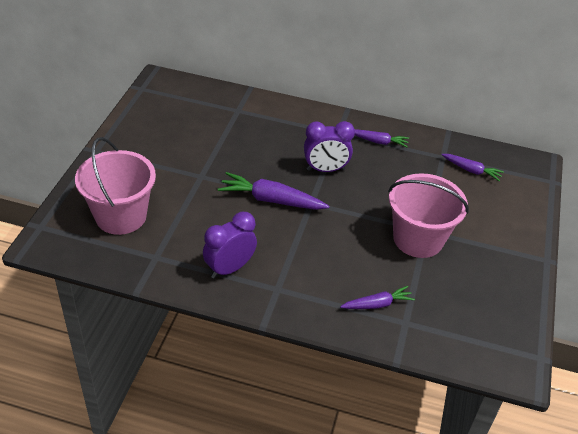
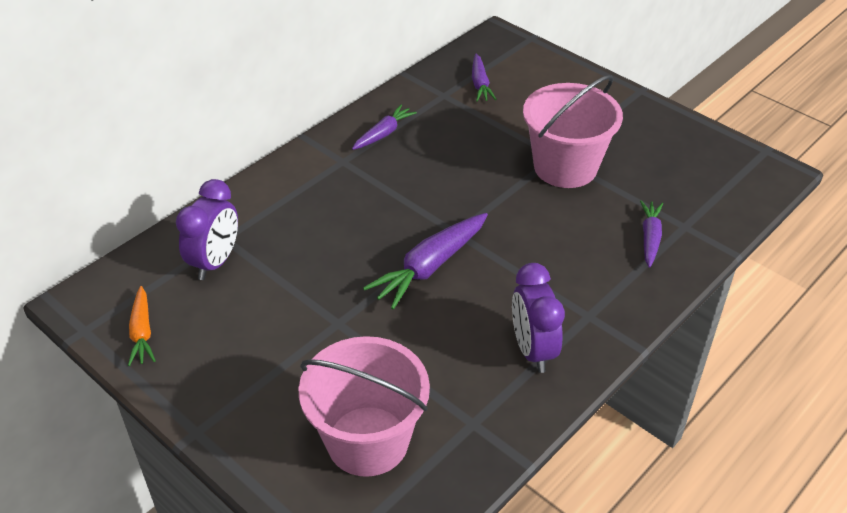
camera: 60 degrees left, 0 degrees up
purple clock [304,121,355,172] -> purple clock moved to [176,179,238,280]
purple carrot [441,154,504,181] -> purple carrot turned 120 degrees clockwise [472,54,497,102]
none -> orange carrot [128,286,156,366]

